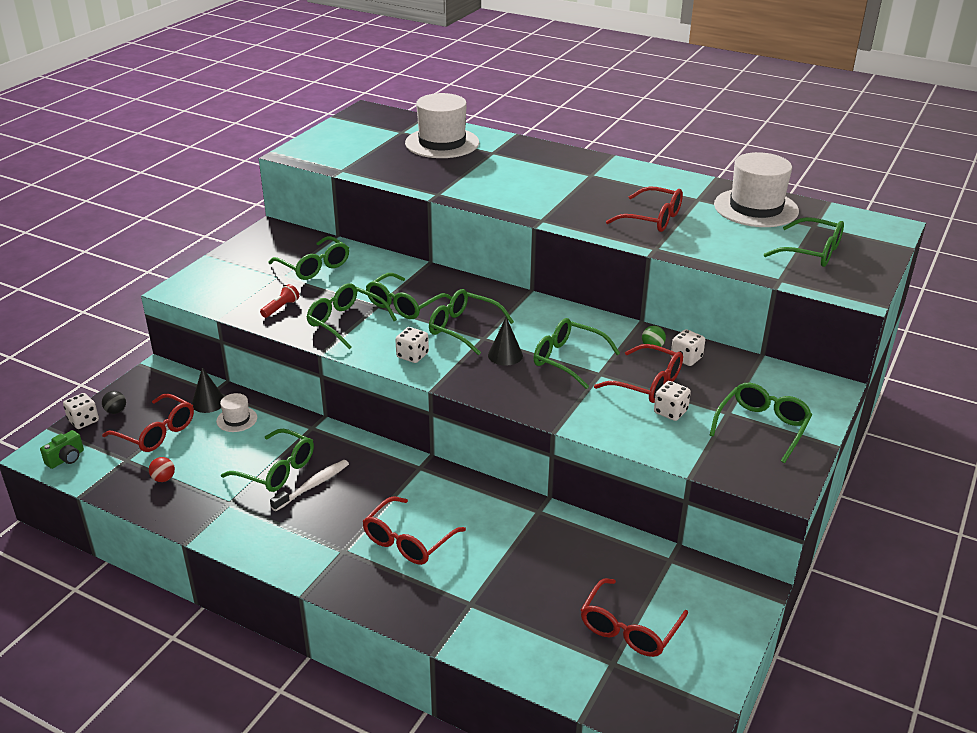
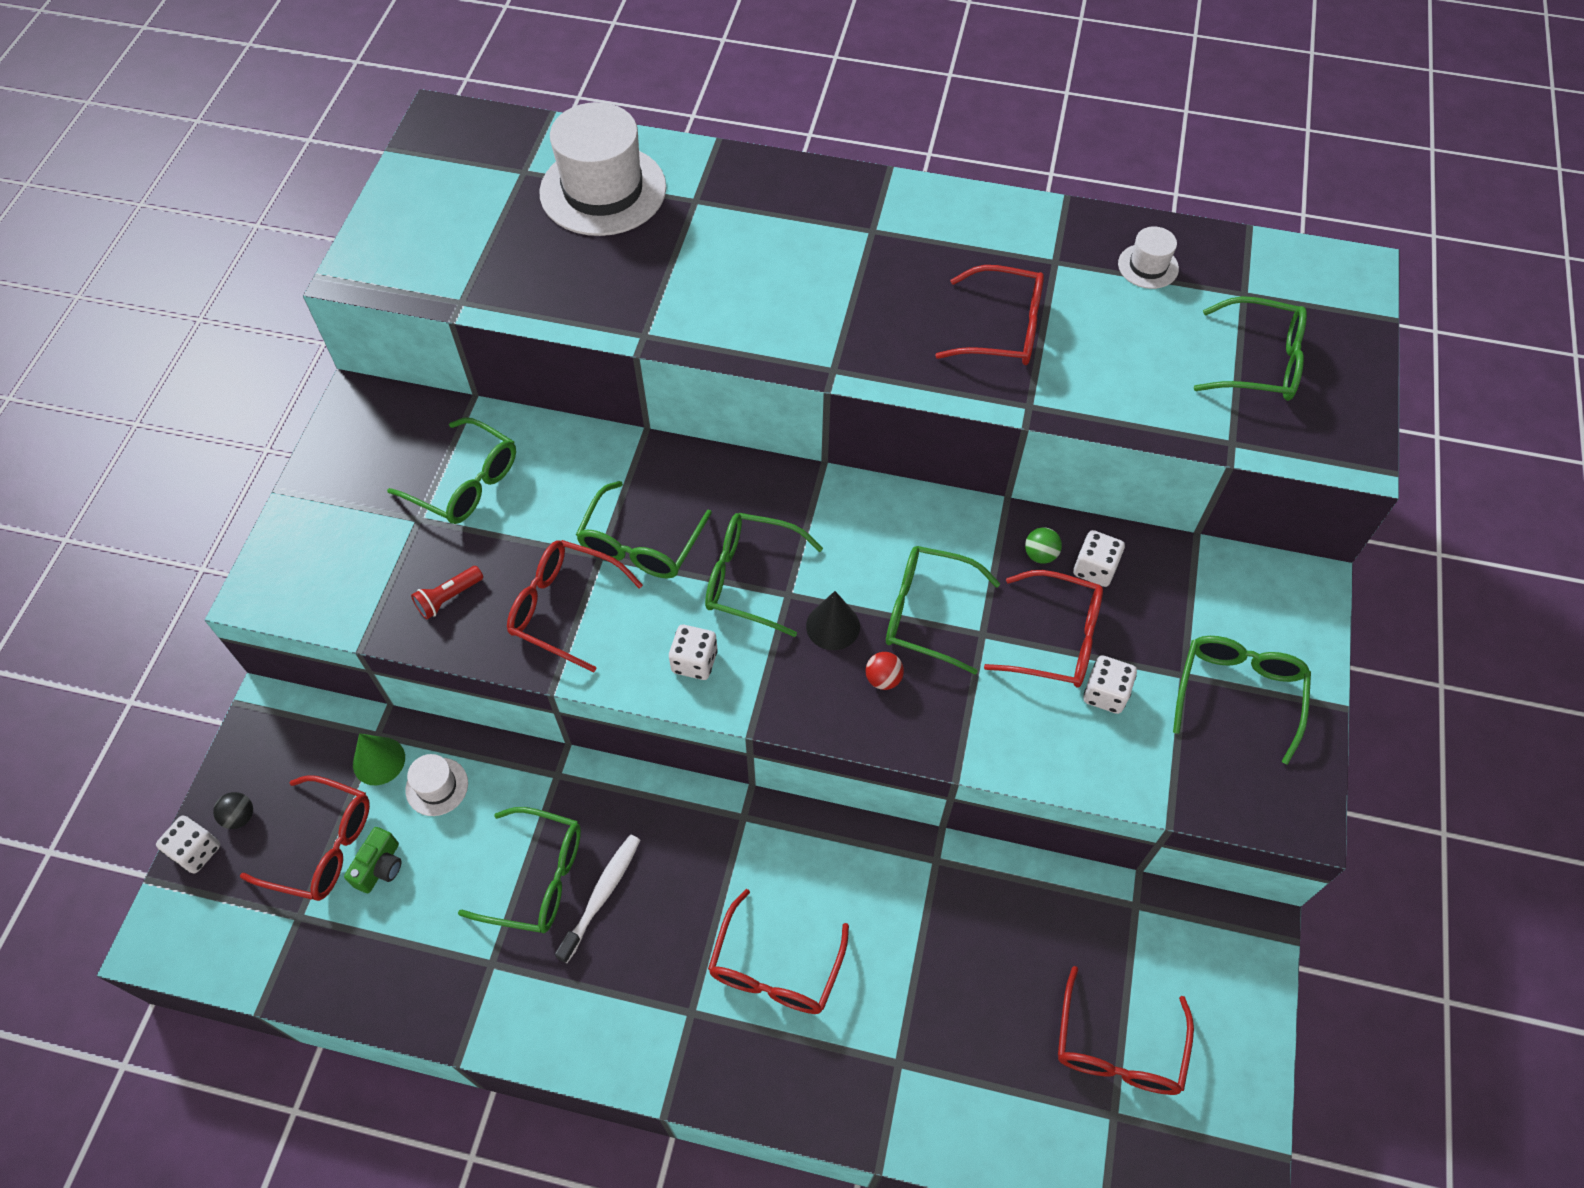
camera: 15 degrees left, 25 degrees up
green camera [40,430,84,469] -> green camera moved to [344,827,402,893]
red ball [149,457,175,482] -> red ball moved to [865,652,904,690]
black cone [192,367,224,413] -> green cone [353,733,405,785]
red flashlight [260,284,299,318] -> red flashlight turned 150 degrees counterclockwise [411,566,483,619]
green glasses [307,283,397,350] -> red glasses [507,540,643,673]
white hat [714,152,799,227] -> white hat [1118,226,1179,289], size x0.46

